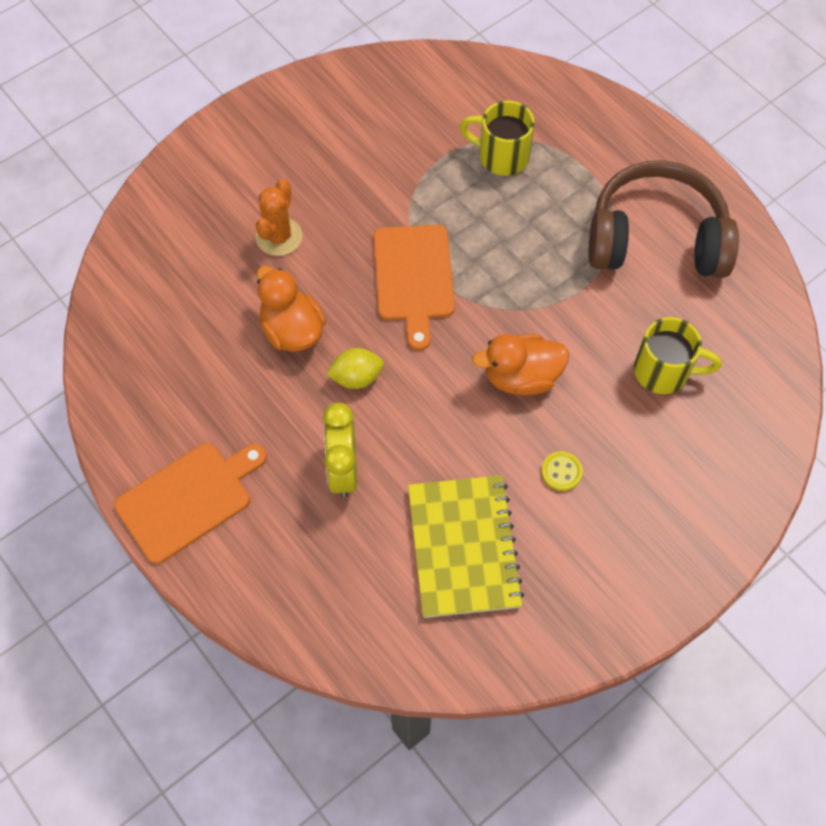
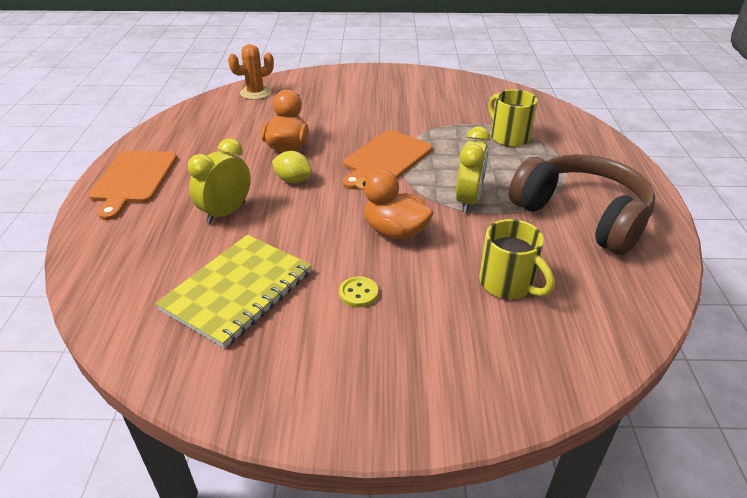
camera: 40 degrees right, 25 degrees down
orange cutting board [114,443,267,564] -> orange cutting board turned 90 degrees clockwise [88,150,177,220]
orange cactus [256,179,302,256] -> orange cactus moved to [228,44,274,100]
none -> yellow clock [456,126,490,213]

